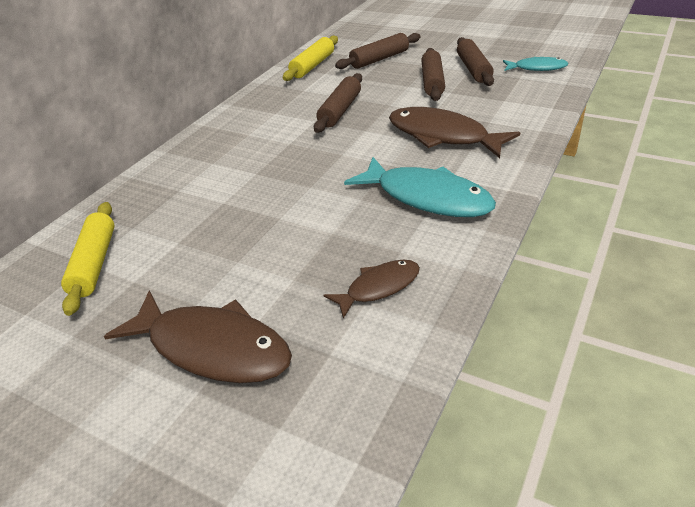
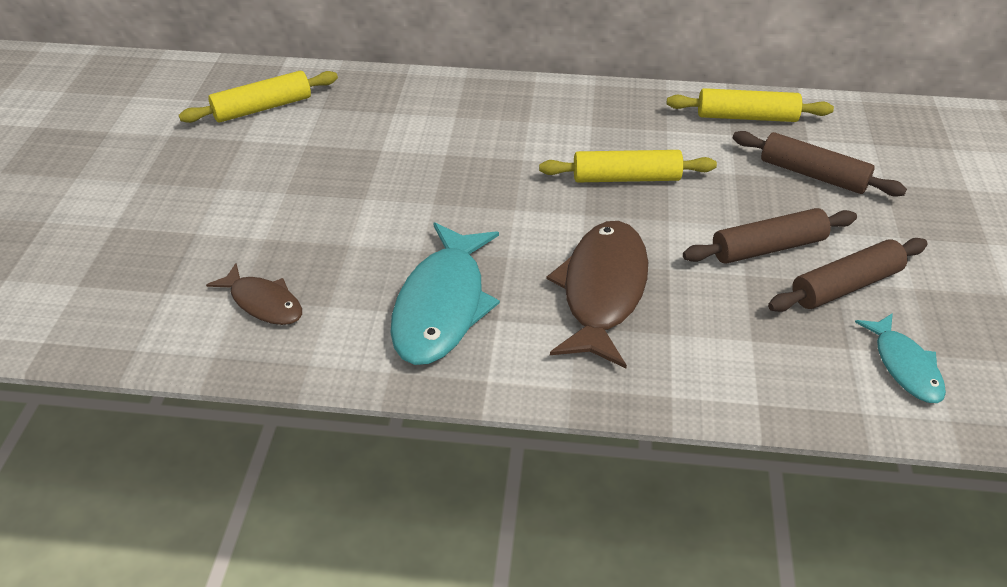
camera: 65 degrees right, 5 degrees up
brown fish [104,290,292,383] -> none
brown rolling pin [314,73,362,133] -> yellow rolling pin [539,150,717,182]

